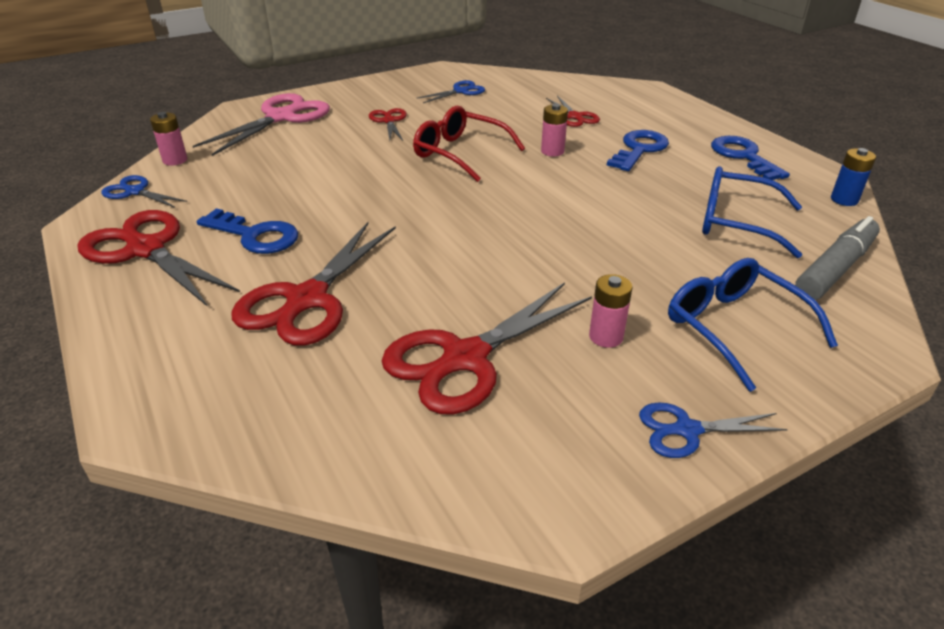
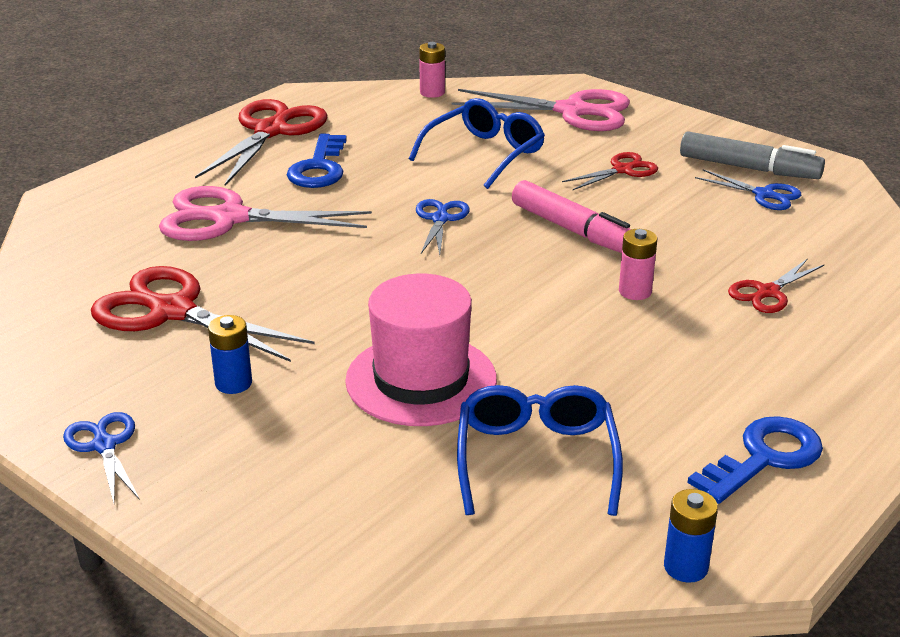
camera: 70 degrees right, 5 degrees down
blue scissors [101,175,187,208] -> blue scissors moved to [416,199,470,255]
red scissors [231,222,396,346] -> pink scissors [159,186,372,241]
red glasses [413,106,525,182] -> pink marker [512,180,631,253]
pink battery [589,274,632,348] -> blue battery [208,315,252,394]
blue key [607,130,669,171] -> none
blue glasses [668,258,838,392] -> blue glasses moved to [409,98,545,189]
grey marker [795,216,880,300] -> grey marker moved to [680,131,825,179]
none -> pink hat [345,274,497,426]

